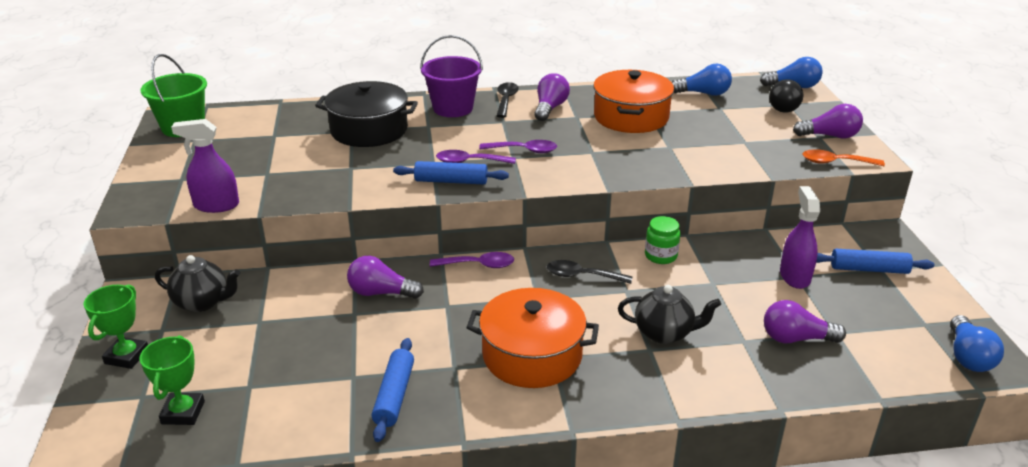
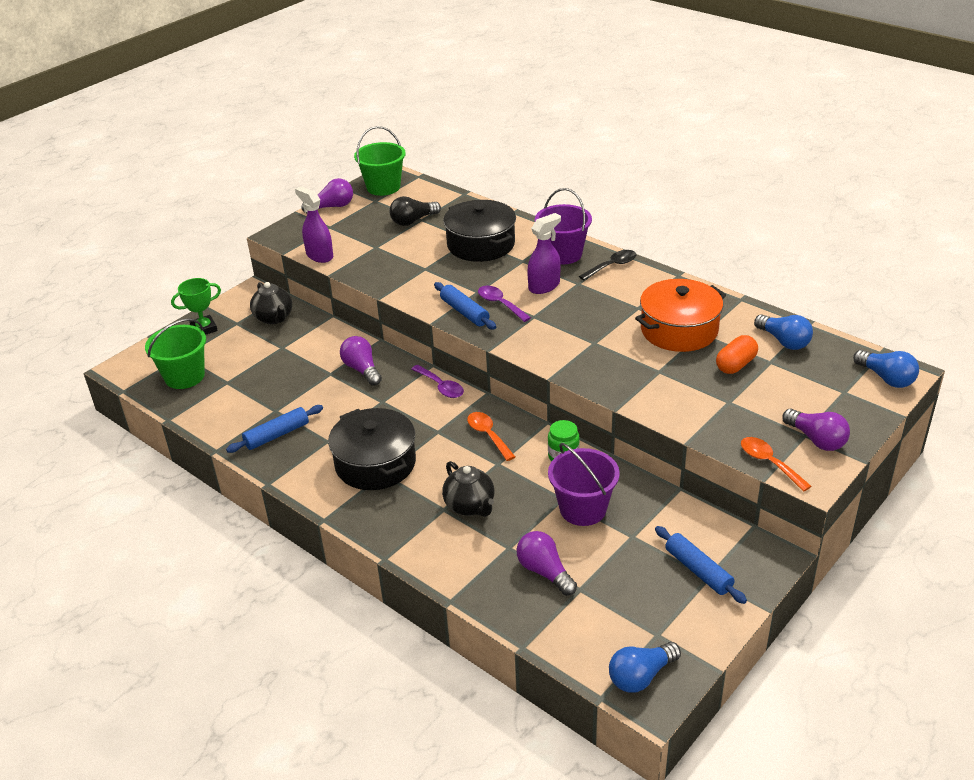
camera: 50 degrees right, 5 degrees up
green trophy [140,335,205,425] -> green bucket [145,318,206,389]
orange pot [466,288,599,388] -> black pot [328,408,416,490]
purple spoon [479,140,557,153] -> none
purple light bulb [534,73,570,121] -> purple light bulb moved to [302,178,353,213]
black spoon [547,260,632,284] -> orange spoon [467,412,515,461]
black light bulb [769,79,803,113] -> black light bulb moved to [389,196,441,226]
purple spray bottle [780,186,820,289] -> purple spray bottle moved to [527,213,561,294]
none -> purple bucket [548,443,620,526]
none -> orange capsule [716,335,758,374]

